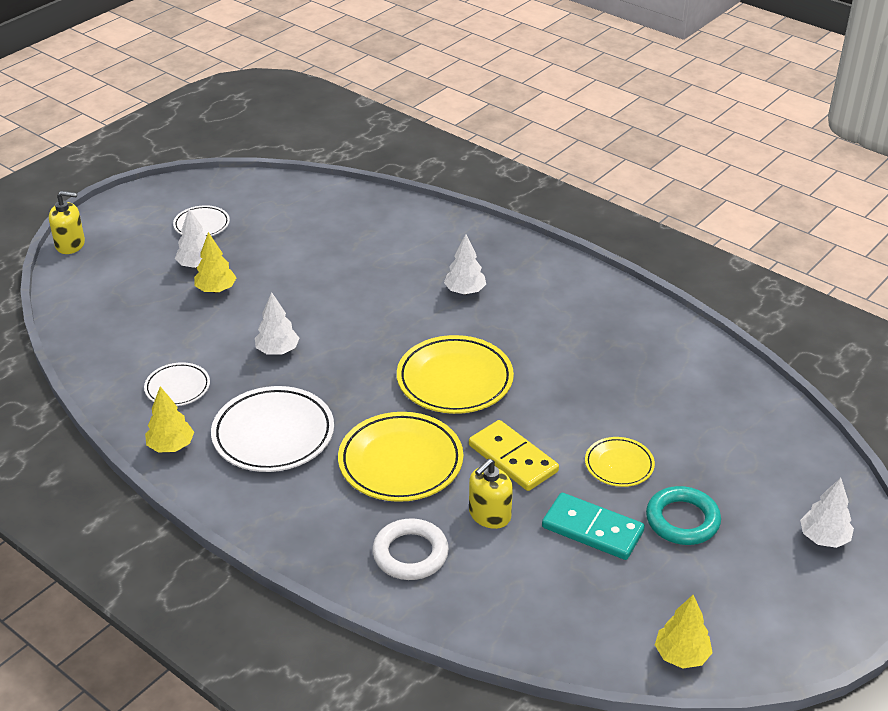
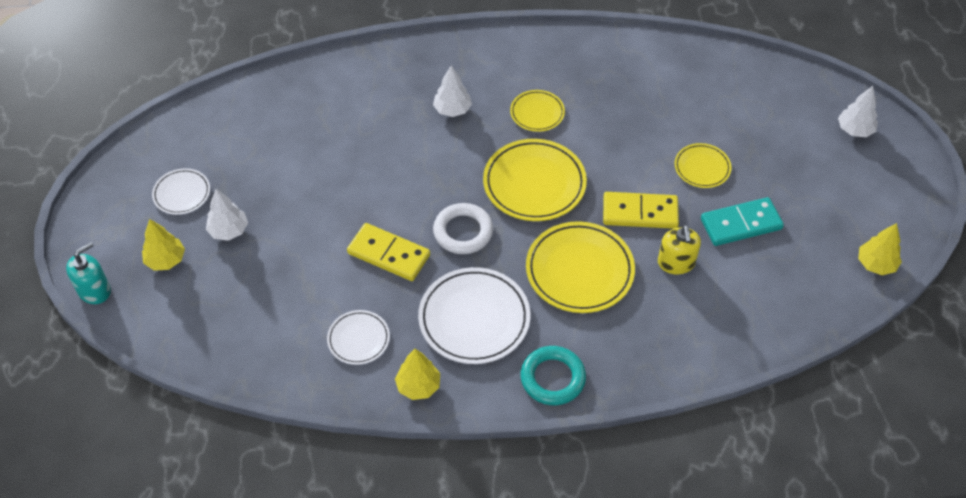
camera: 45 degrees left, 15 degrees up
yellow soap dispenser [49,191,85,254] -> turquoise soap dispenser [66,242,111,304]
yellow tree [194,232,237,293] -> yellow tree moved to [142,219,185,271]
white tree [255,292,299,354] -> yellow domino [347,223,430,281]
white ring [372,518,449,580] -> white ring moved to [433,203,493,254]
turquoise ring [646,486,721,545] -> turquoise ring moved to [520,346,586,405]
none -> yellow plate [510,90,565,132]

